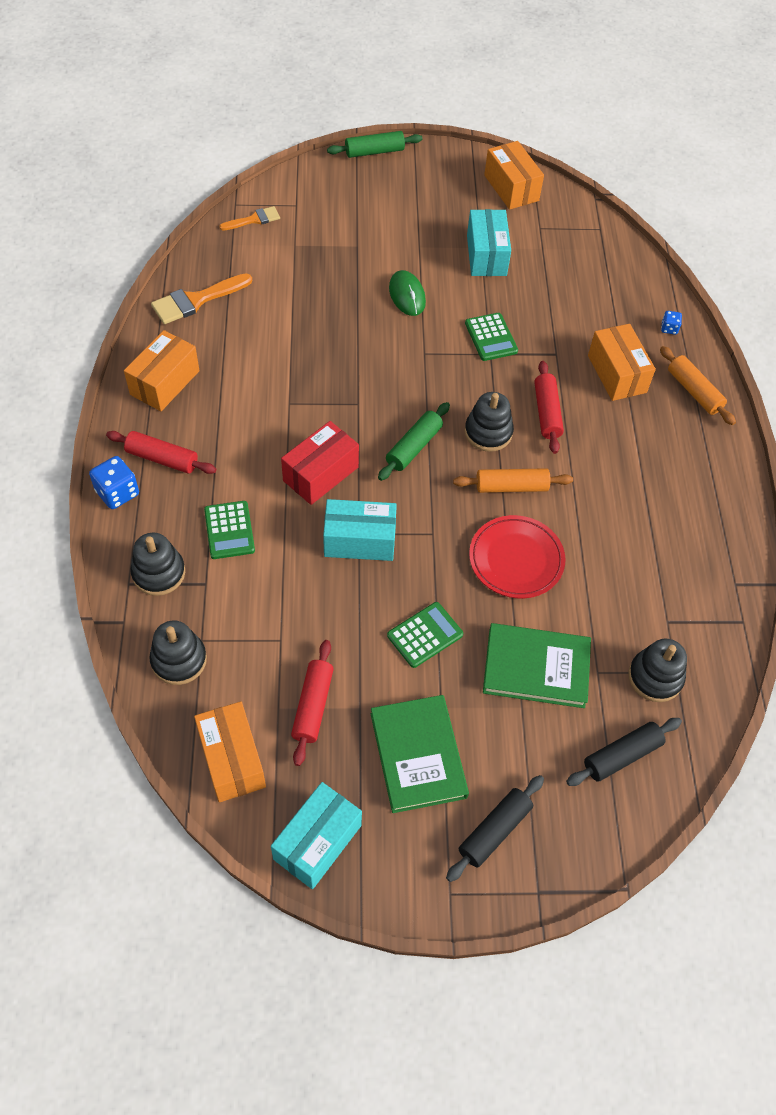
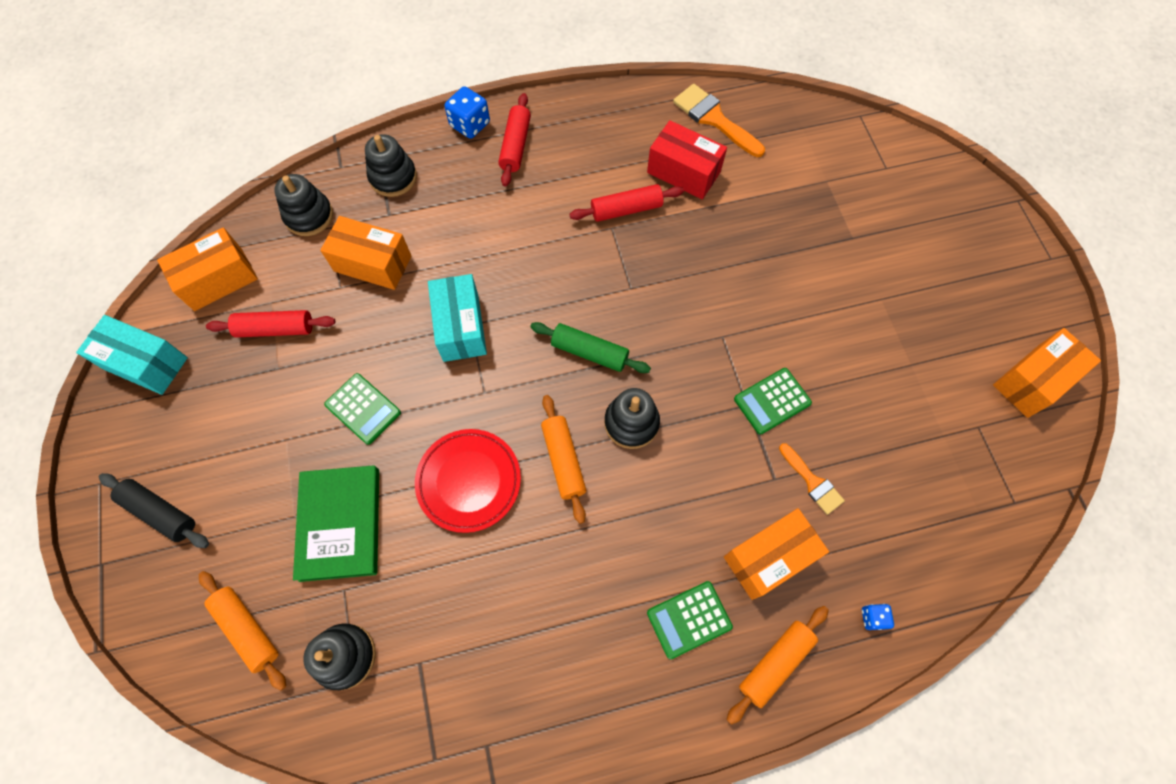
camera: 80 degrees right, 10 degrees up
orange box [124,330,200,411] -> orange box moved to [320,216,411,290]
green calculator [204,501,255,559] -> green calculator moved to [647,581,733,659]
orange brush [219,206,280,231] -> orange brush moved to [779,443,845,515]
red box [281,421,359,505] -> red box moved to [647,120,727,199]
green rolling pin [327,131,422,158] -> none
green book [371,695,469,813] -> none
green mouse [389,270,426,316] -> none
turquoise box [467,209,511,276] -> none
red rolling pin [534,361,564,454] -> red rolling pin moved to [569,184,684,222]
black rolling pin [566,718,682,786] -> orange rolling pin [199,571,286,690]

